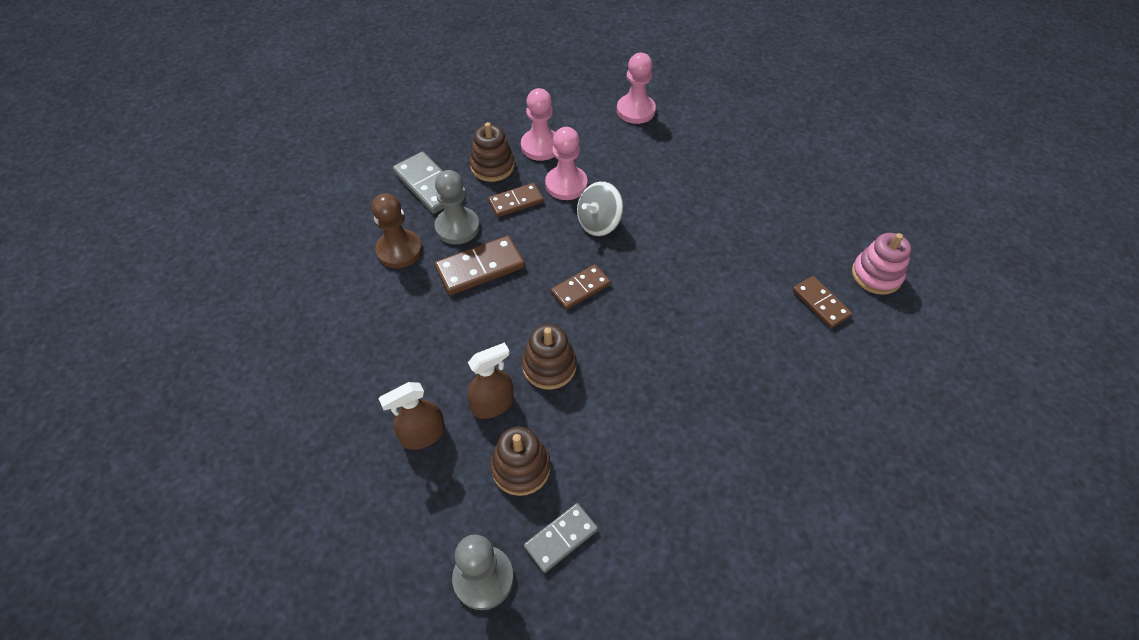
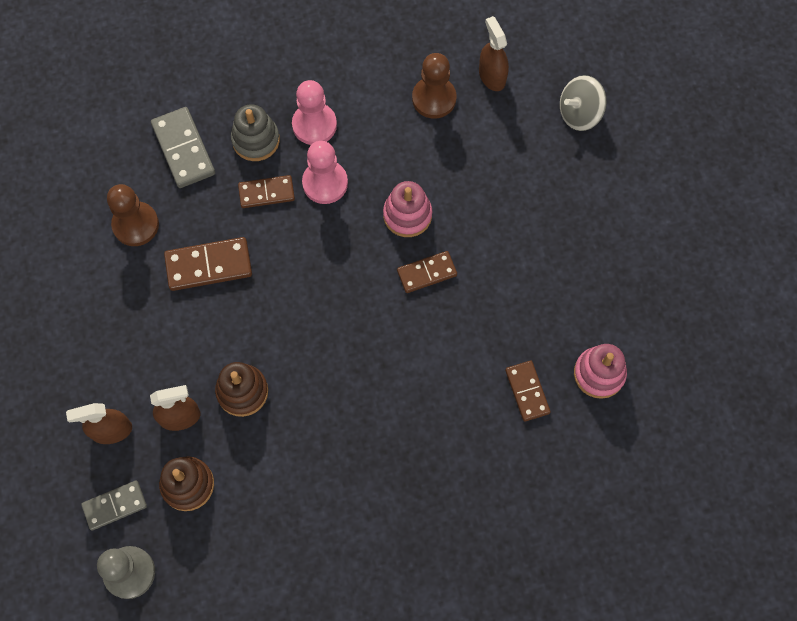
camera: 15 degrees right, 15 degrees up
grey pawn [434,170,480,244] -> none
brown stacking toy [470,122,515,182] -> grey stacking toy [231,104,280,161]
grey domino [524,503,598,573] -> grey domino moved to [81,481,147,530]
brown domino [551,264,611,310] -> brown domino moved to [397,251,457,293]
grey spinning top [577,181,624,236] -> grey spinning top moved to [560,75,607,131]
pink pawn [617,53,656,124] -> brown pawn [412,53,456,119]
none -> pink stacking toy [383,181,432,237]
none -> brown spray bottle [479,16,509,91]

